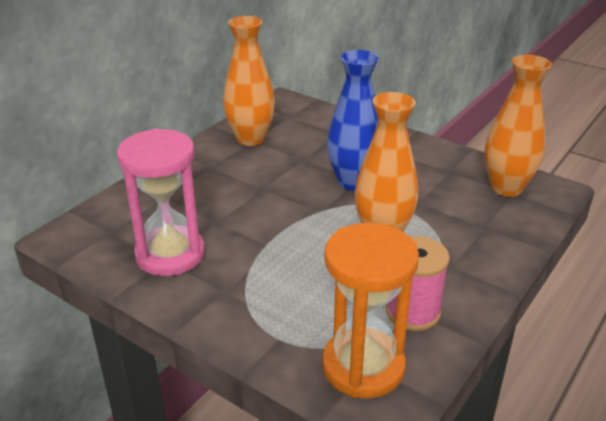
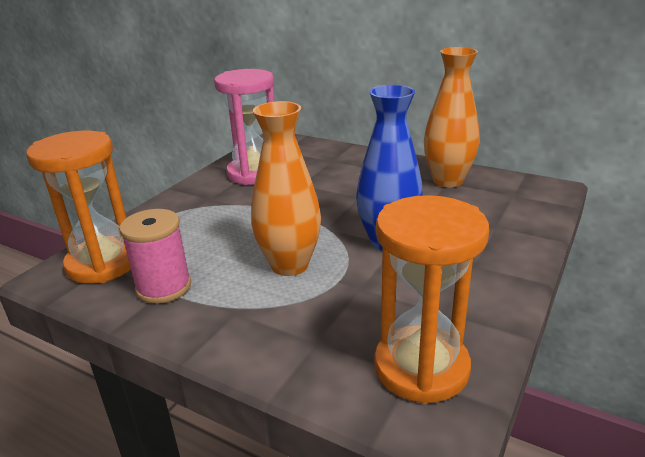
camera: 85 degrees right, 5 degrees down
orange vase [485,55,552,197] -> orange hourglass [374,195,489,404]

